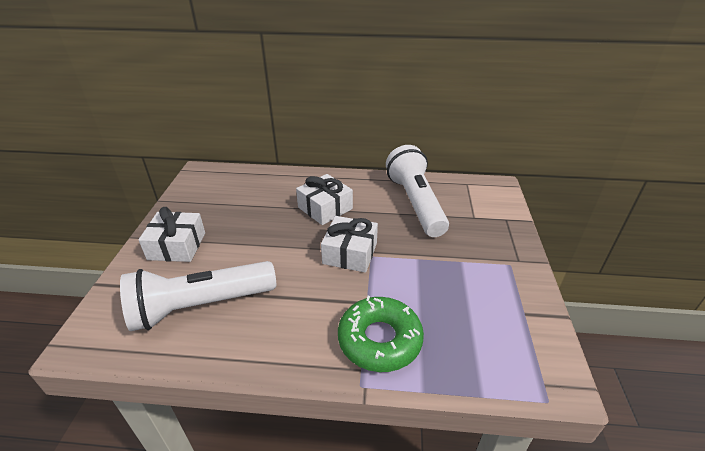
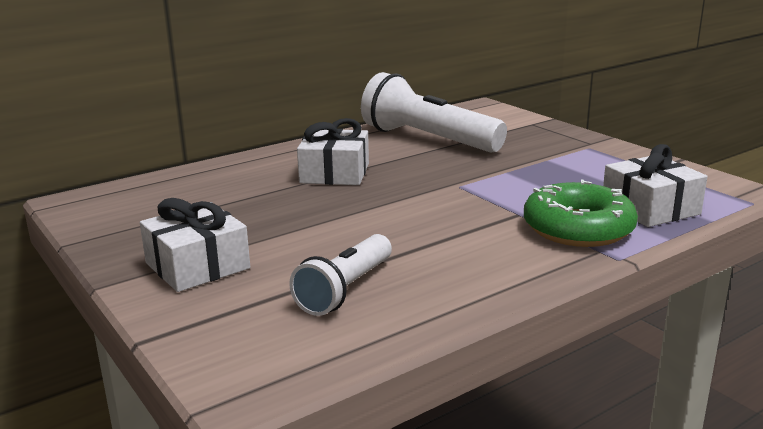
camera: 40 degrees left, 15 degrees down
white flashlight [120,261,276,331] -> white flashlight [289,234,392,316], size x0.60
white gift [321,216,378,273] -> white gift moved to [603,144,707,227]

